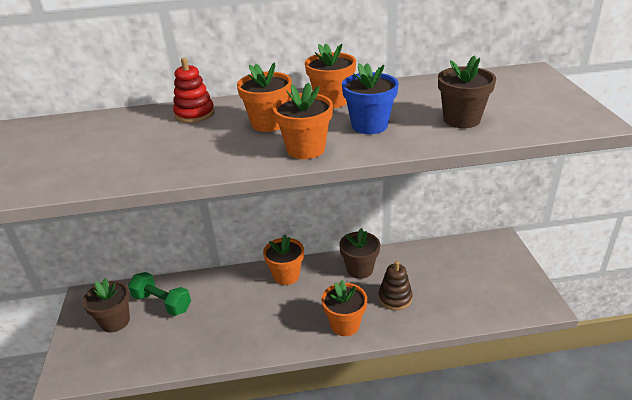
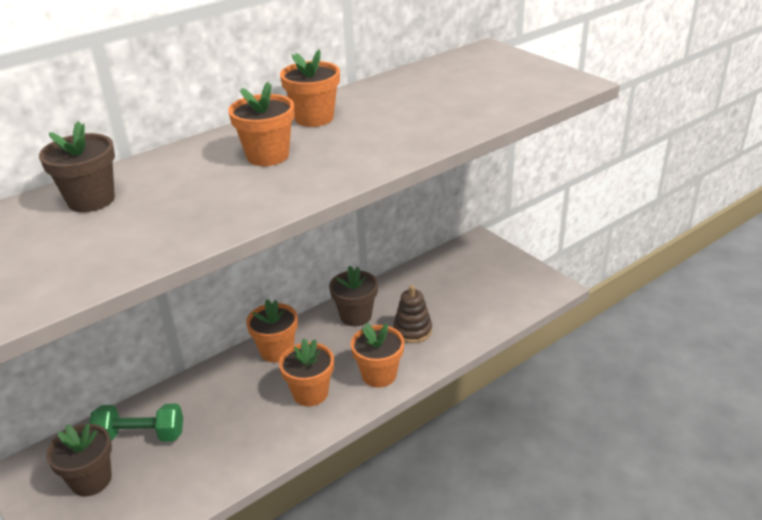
camera: 30 degrees left, 0 degrees up
red stacking toy [173,58,215,123] -> none
orange flower pot [273,82,333,159] -> orange flower pot moved to [279,338,334,406]
blue flower pot [342,63,399,134] -> none
brown flower pot [438,56,496,128] -> brown flower pot moved to [39,121,115,212]

